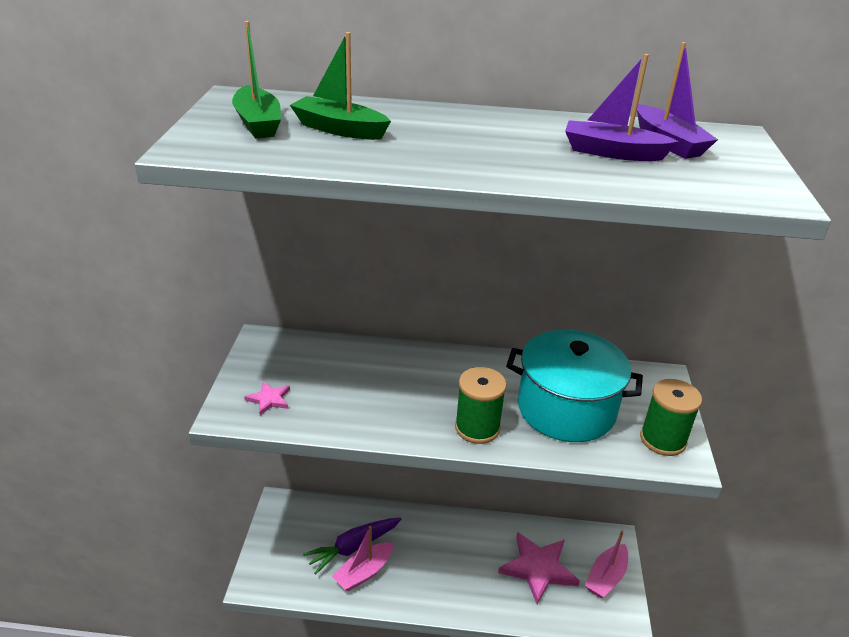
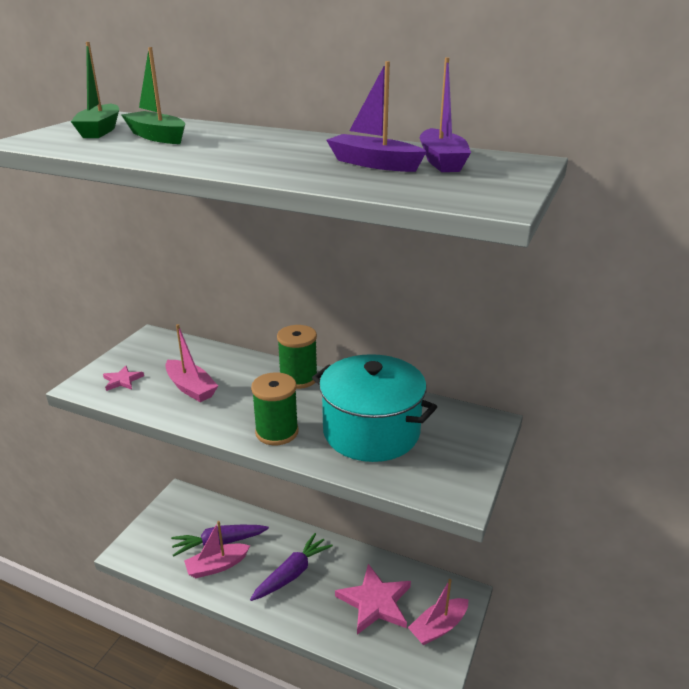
camera: 20 degrees right, 5 degrees down
green spool [640,379,702,456] -> green spool moved to [277,325,317,389]
none -> pink boat [165,324,218,402]
none -> purple carrot [250,533,333,601]

